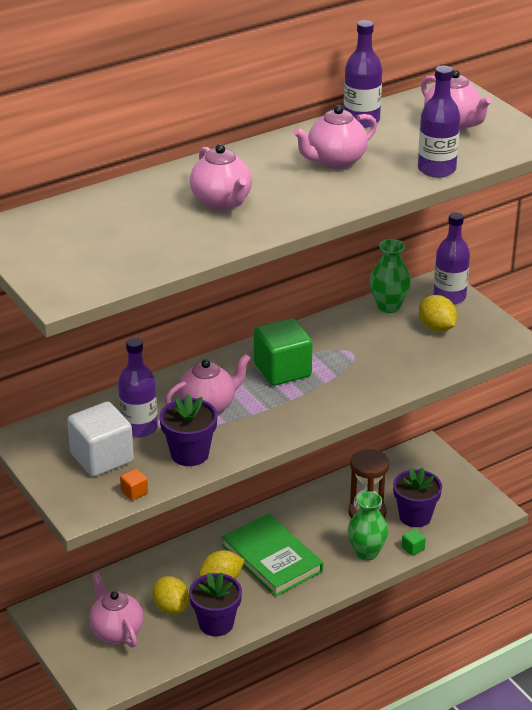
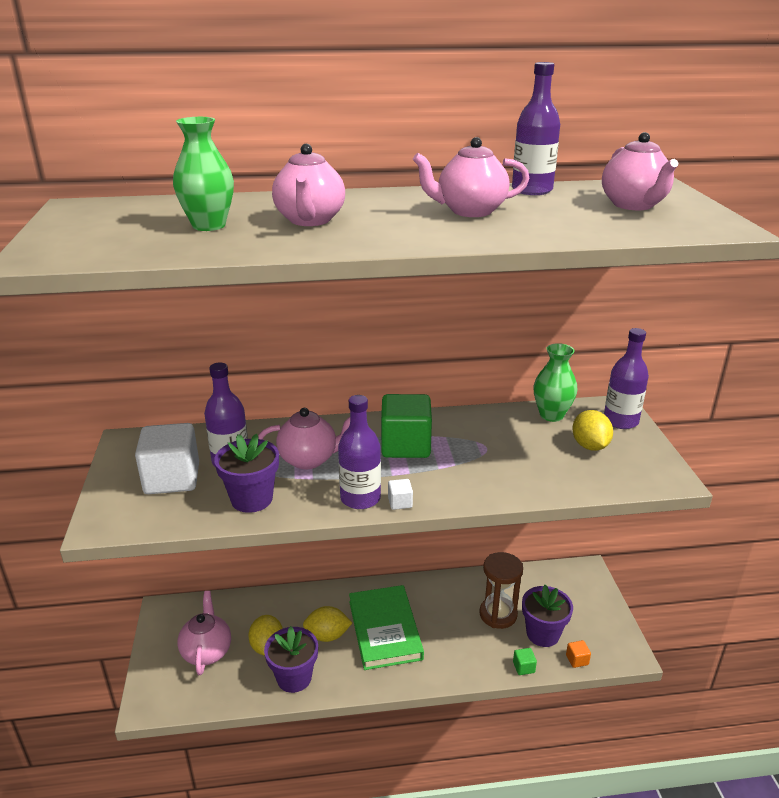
camera: 25 degrees right, 5 degrees down
orange cube [120,469,148,501] -> orange cube moved to [566,640,591,668]
green vase [348,491,388,561] -> green vase moved to [173,117,234,231]
purple bottle [418,65,460,178] -> purple bottle moved to [338,395,381,509]
none -> white cube [388,479,413,510]

